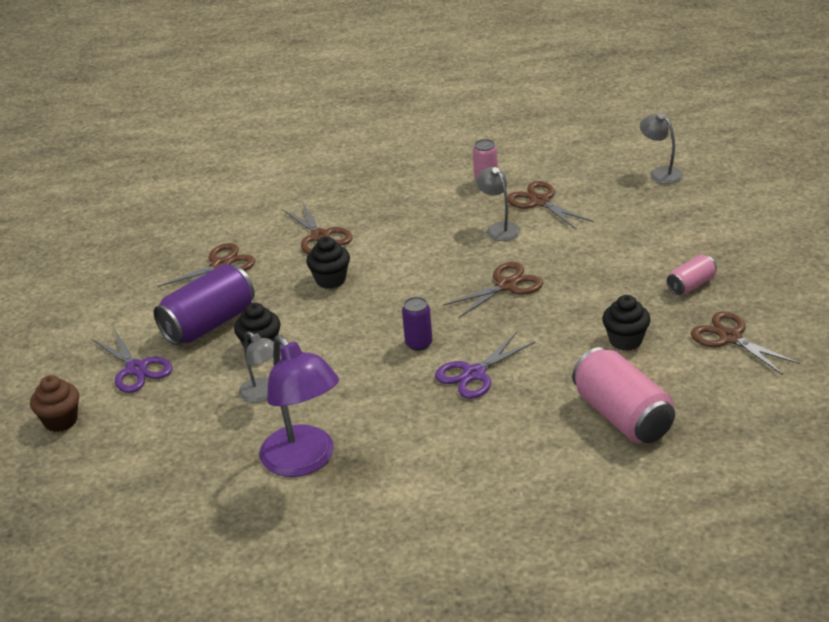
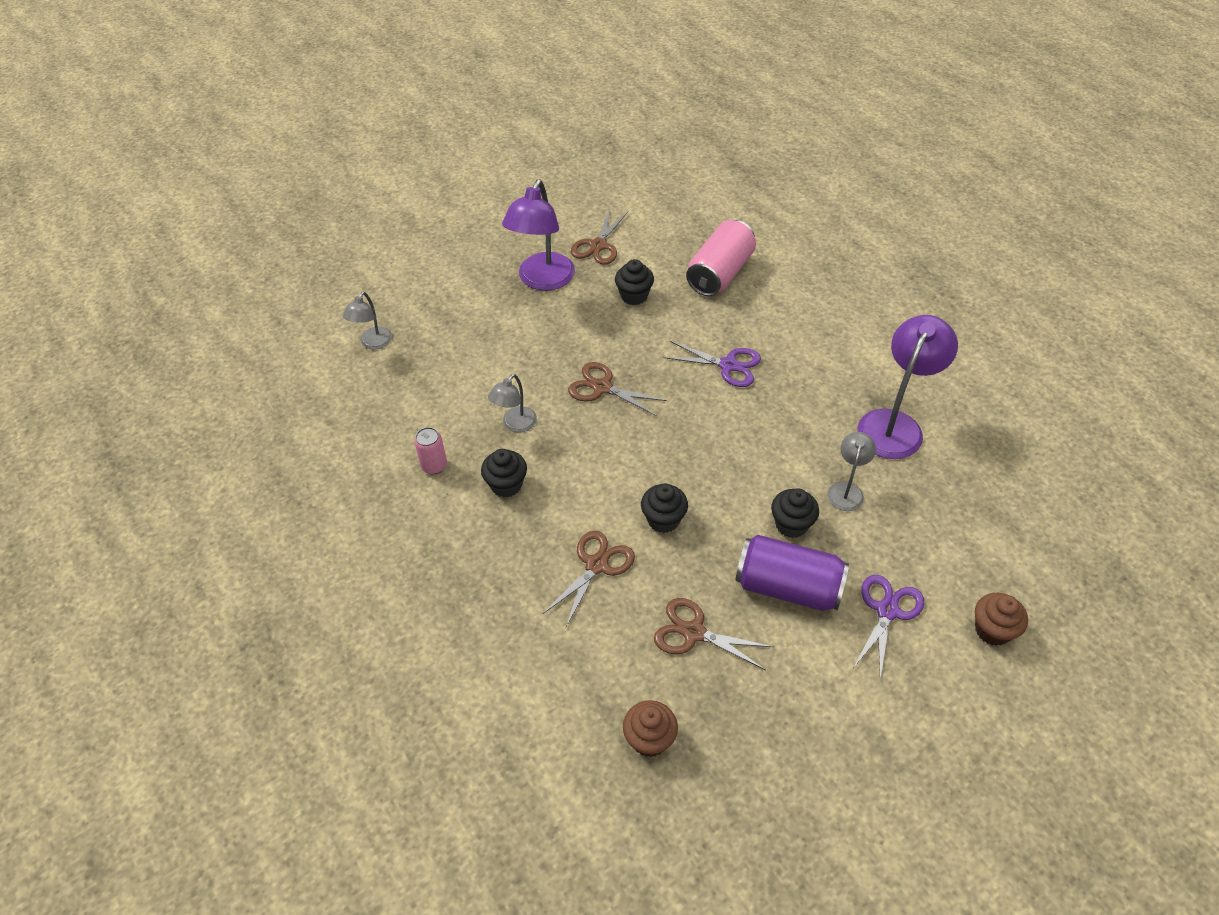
camera: 120 degrees left, 15 degrees up
purple can [402,297,433,351] -> none
brown scissors [507,181,594,230] -> none
pink can [667,254,717,295] -> purple lamp [502,180,575,291]
none -> black cupcake [481,449,527,498]
none -> brown cupcake [623,700,678,757]

